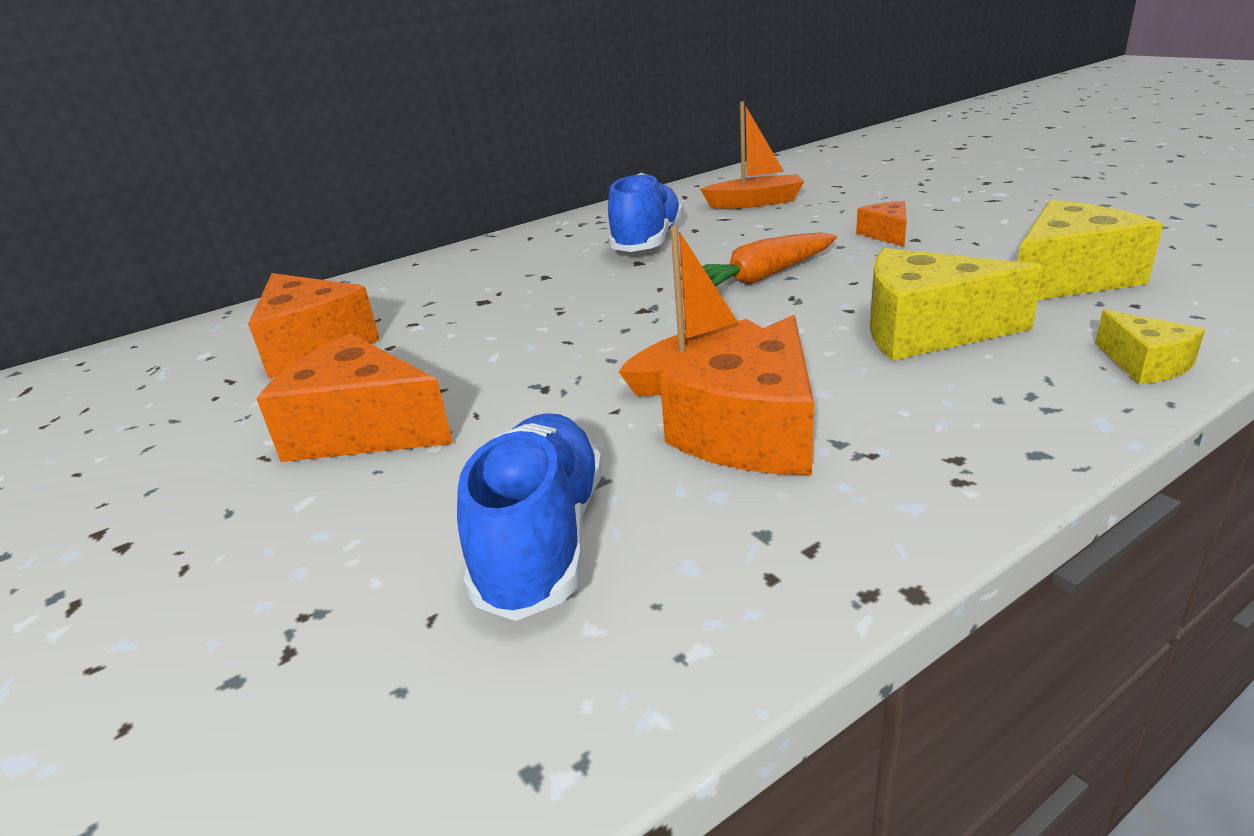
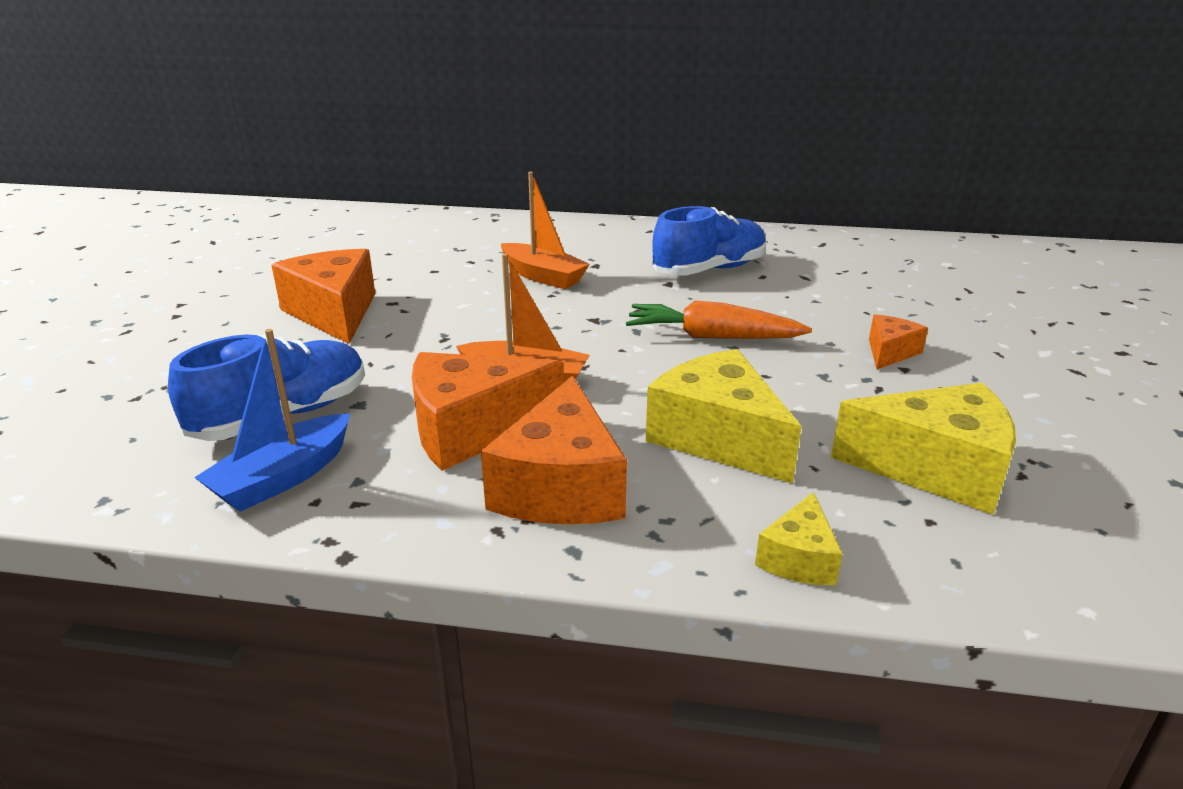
camera: 40 degrees right, 0 degrees up
orange cheese [248,273,380,379] -> orange cheese moved to [481,376,627,525]
orange boat [700,101,804,209] -> orange boat moved to [501,172,590,289]
none -> blue boat [194,329,350,512]

